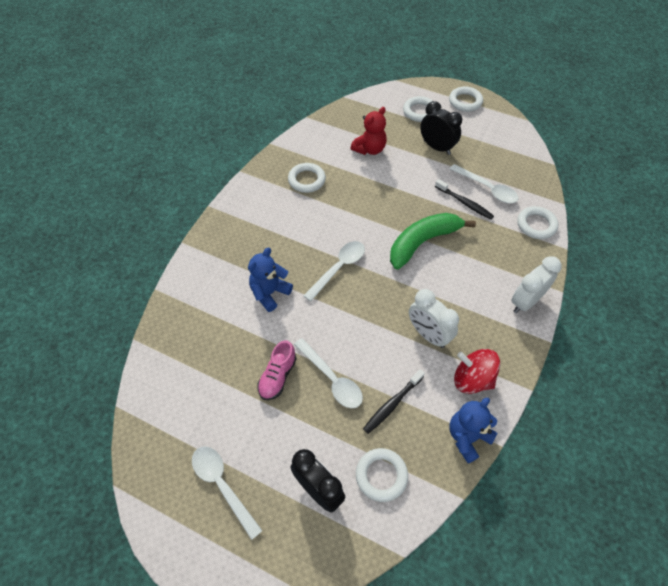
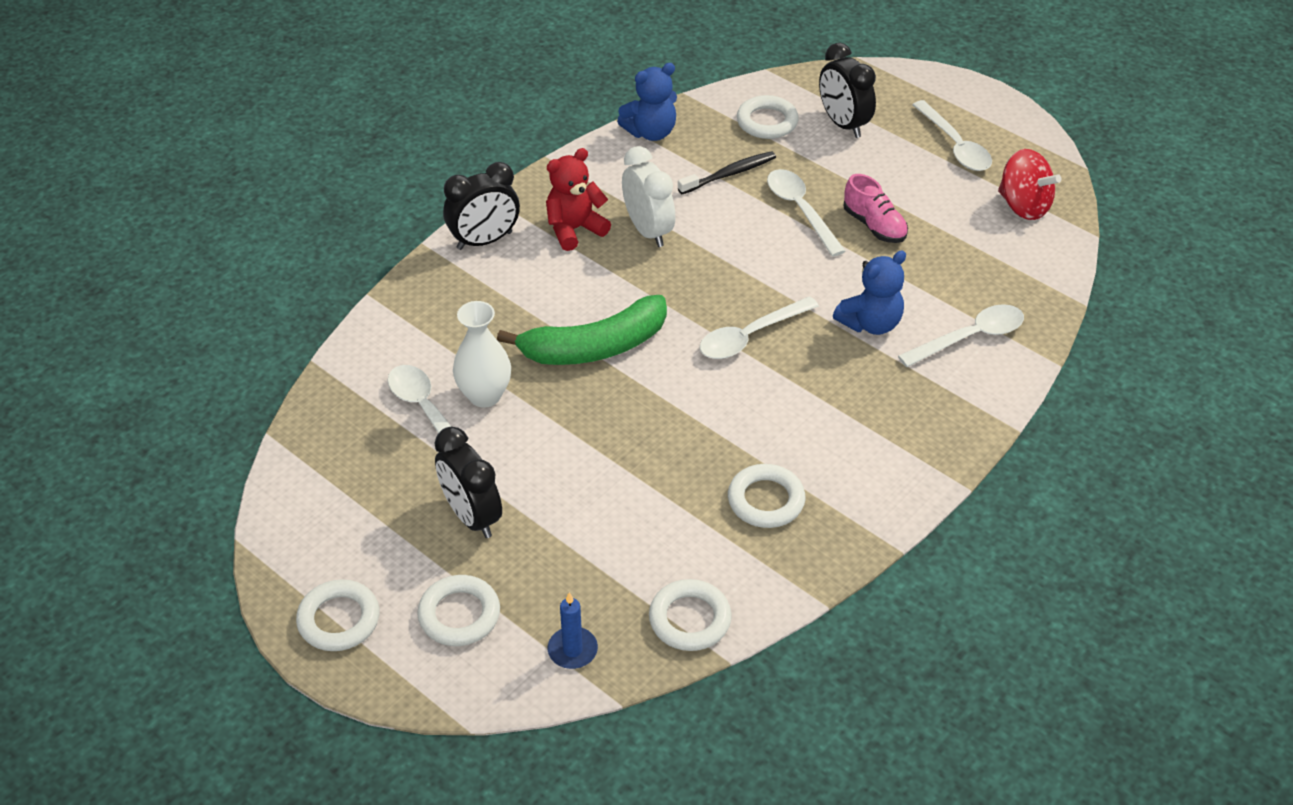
camera: 165 degrees left, 10 degrees down
pink shoe [257,340,297,400] -> pink shoe turned 105 degrees clockwise [844,174,908,243]
red teddy bear [350,107,387,155] -> red teddy bear moved to [546,148,611,251]
black toothbrush [435,179,494,220] -> white vase [453,301,511,408]
red spinning top [454,349,500,394] -> red spinning top moved to [998,149,1061,220]
white clock [511,256,562,313] -> black clock [443,162,520,250]
white ring [517,206,558,239] -> white ring moved to [649,579,732,651]
none -> blue candle [548,592,598,669]
none -> white spoon [898,304,1024,367]

